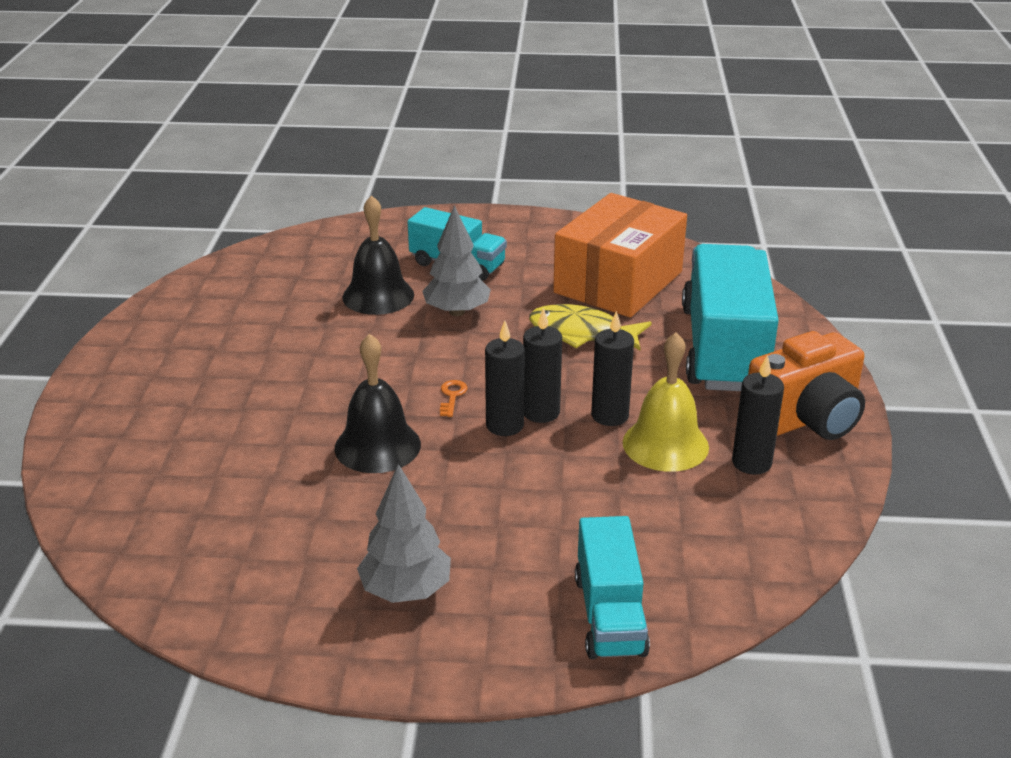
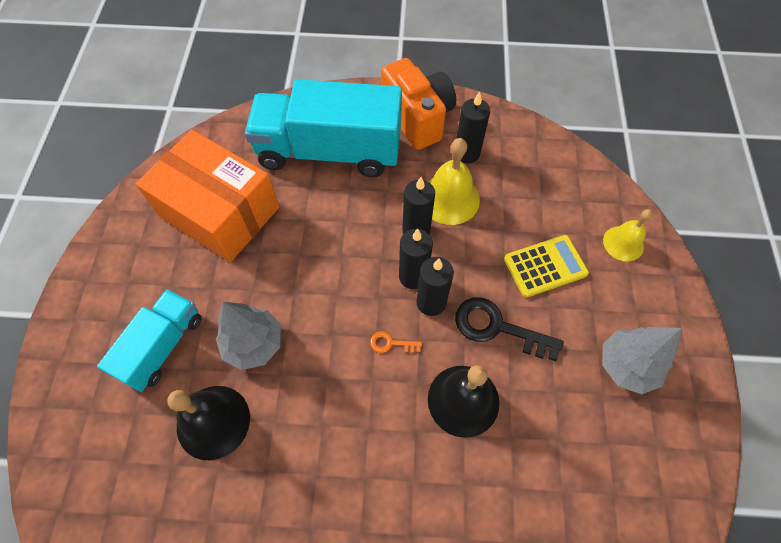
camera: 90 degrees left, 30 degrees up
yellow fish [529,304,652,350] -> none
turquoise truck [575,516,650,659] -> yellow bell [603,209,653,262]
none -> black key [455,297,564,361]
none -> yellow calculator [504,235,589,298]

